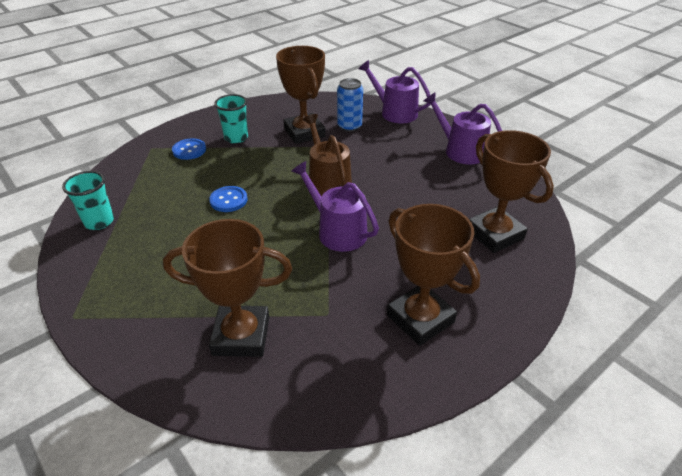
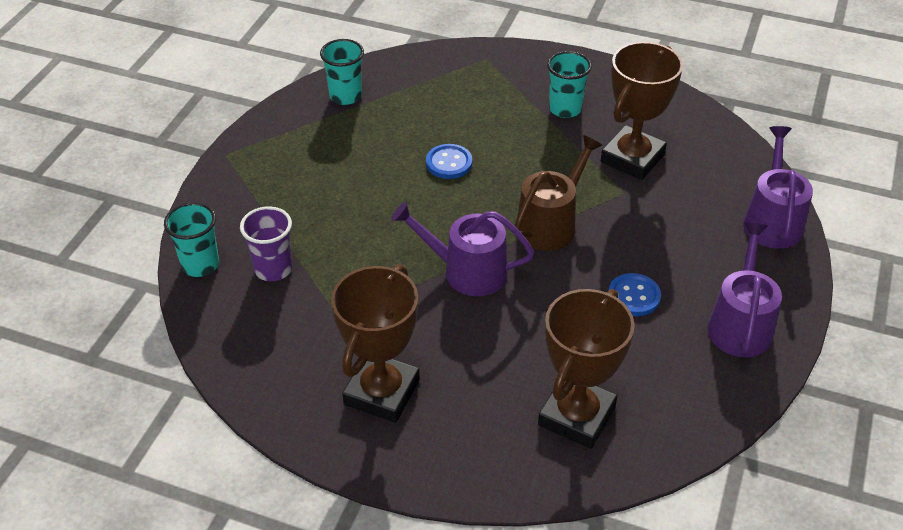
camera: 60 degrees right, 5 degrees up
brown trophy [163,219,292,357] -> purple cup [240,206,292,281]
blue button [172,138,206,160] -> blue button moved to [608,273,661,316]
purple watering can [292,161,379,252] -> purple watering can turned 90 degrees counterclockwise [391,202,534,296]
blue can [337,78,363,132] -> none
none -> turquoise cup [164,202,219,277]

